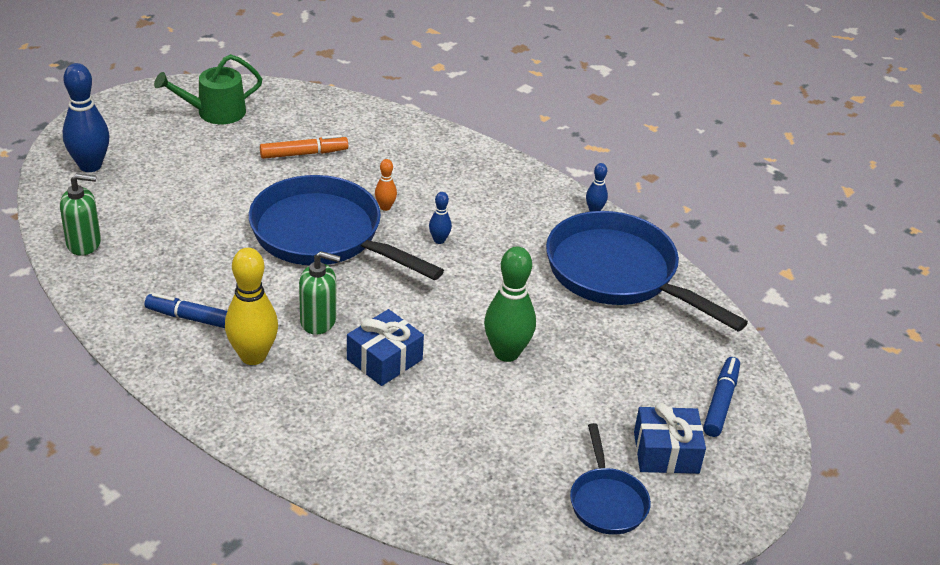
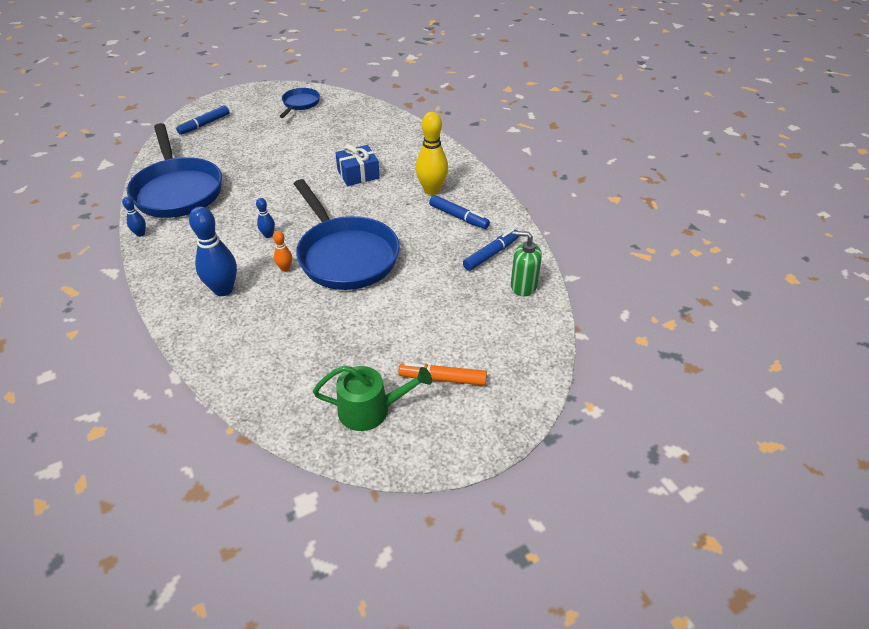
camera: 155 degrees left, 5 degrees up
blue bowling pin [63,63,109,172] -> blue bowling pin moved to [189,206,237,296]
orange marker [260,135,348,159] -> orange marker moved to [398,363,487,385]
green soap dispenser [299,251,341,335] -> none
green bowling pin [484,246,536,362] -> none
blue gift [634,403,706,474] -> none
none -> blue marker [463,229,519,271]

